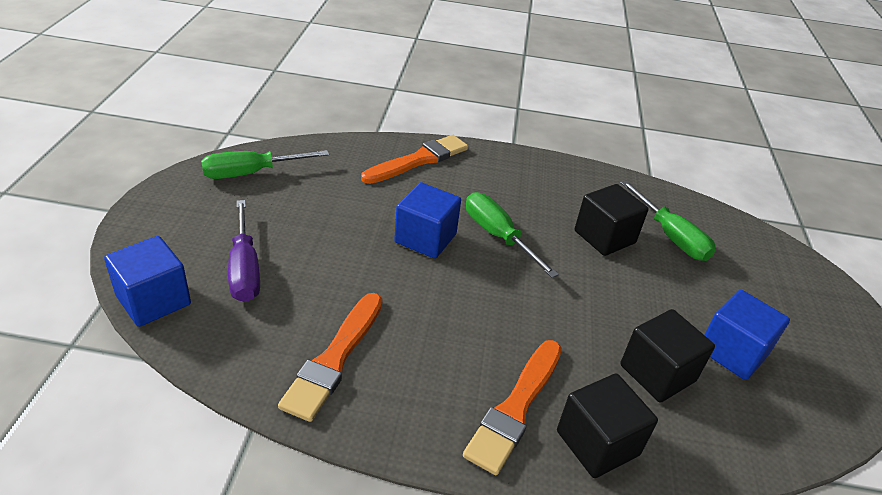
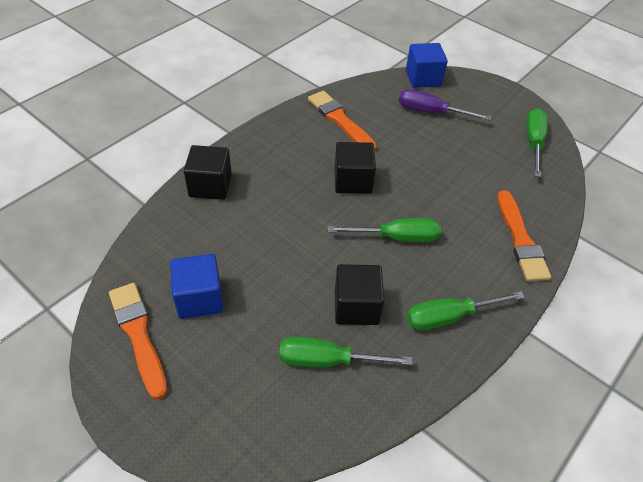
camera: 125 degrees right, 10 degrees up
blue cube [394,182,461,259] -> none
orange brush [463,340,562,475] -> orange brush moved to [109,283,167,400]
black cube [620,309,715,403] -> black cube moved to [334,142,376,194]
none -> green screwdriver [407,291,525,331]

